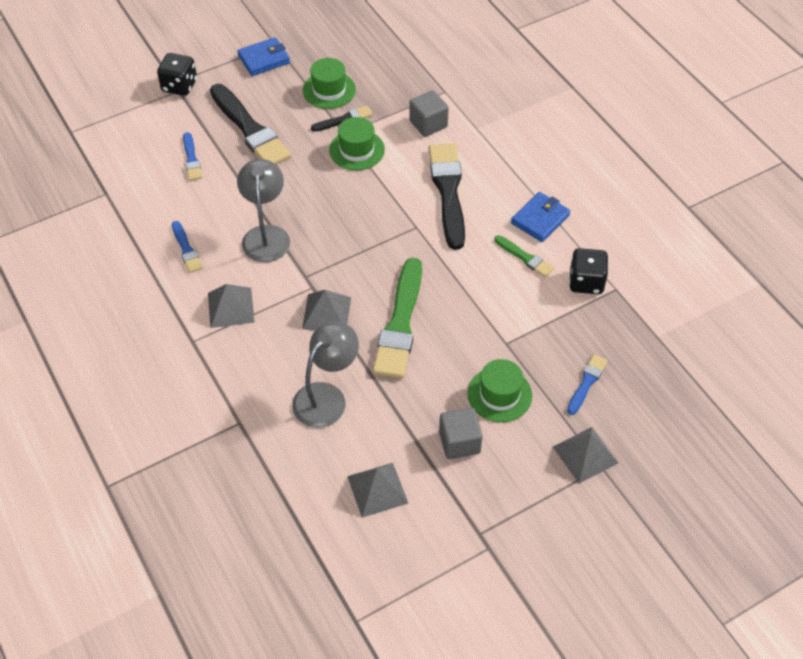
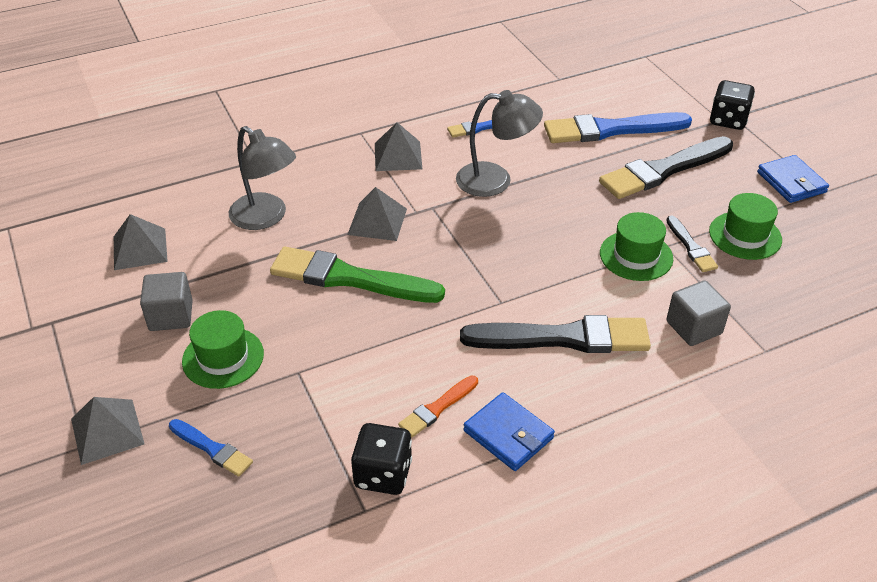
camera: 95 degrees right, 10 degrees down
blue brush [183,132,203,181] -> blue brush [544,112,692,143], size x2.03
green brush [494,235,554,277] -> orange brush [398,376,478,437]

